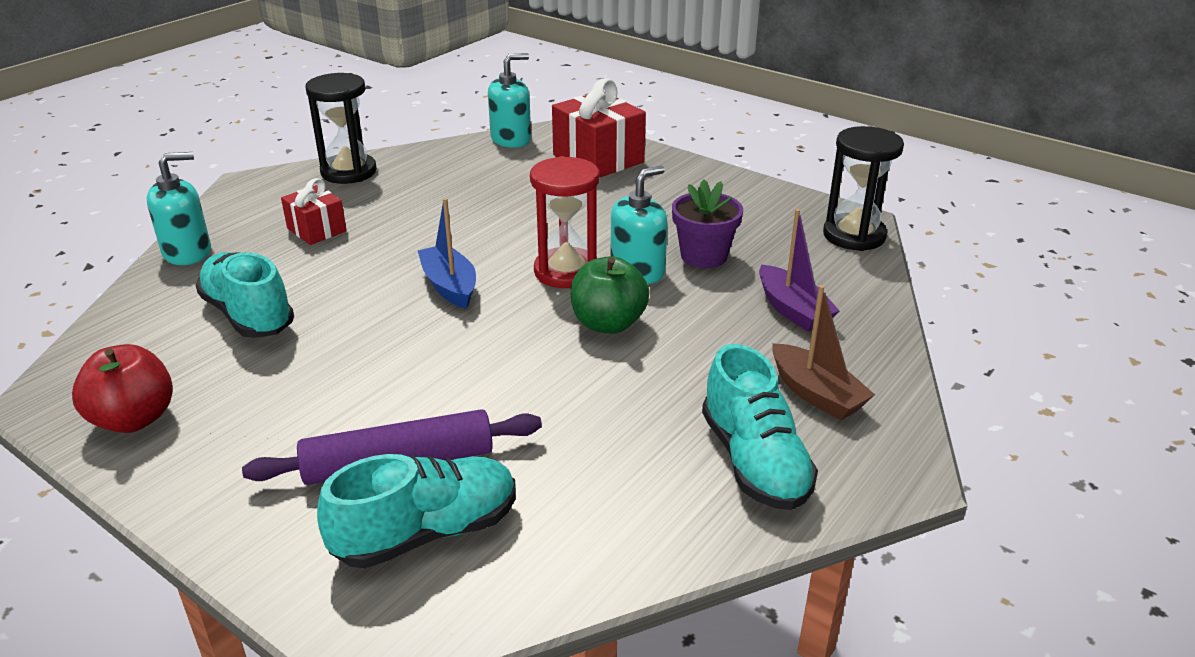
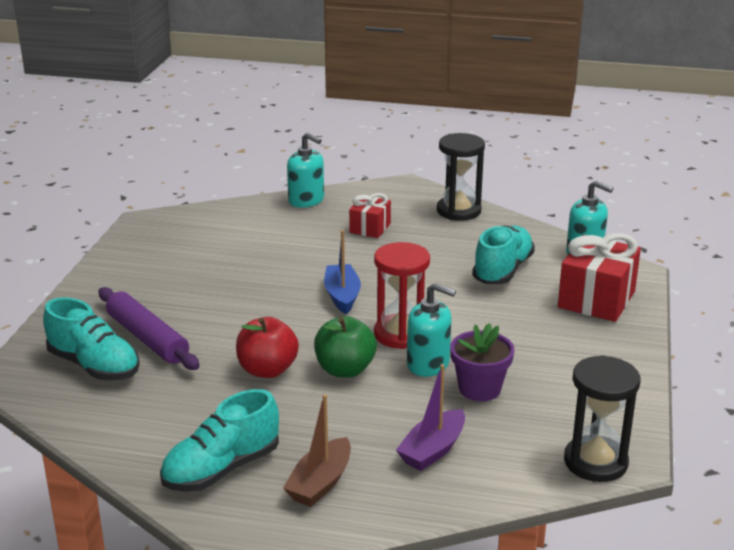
camera: 65 degrees right, 5 degrees down
red apple [72,344,173,433] -> red apple moved to [236,317,299,378]
turquoise shoe [195,252,294,338] -> turquoise shoe moved to [472,225,535,284]
blue boat [418,198,476,309] -> blue boat turned 45 degrees counterclockwise [324,230,361,314]

